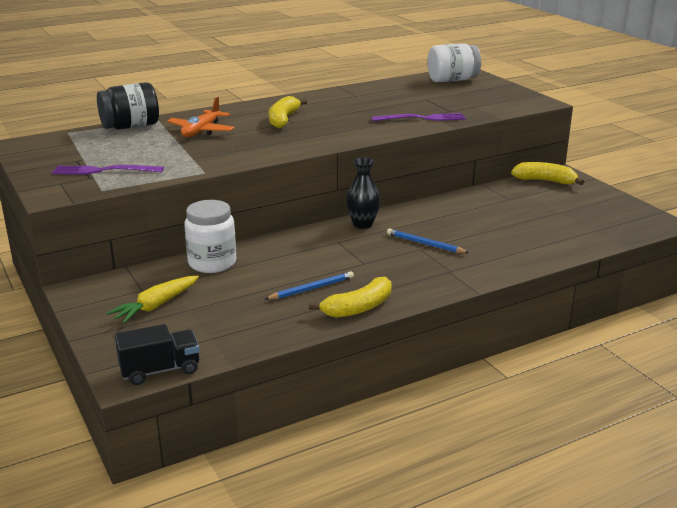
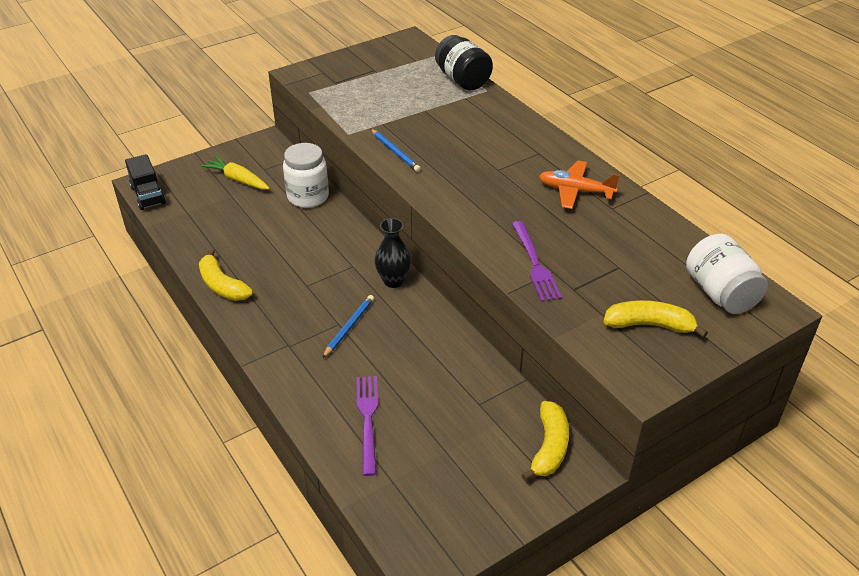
camera: 85 degrees right, 15 degrees up
purple fork [52,165,164,175] -> purple fork moved to [357,376,378,476]
orange plane [167,97,235,137] -> orange plane moved to [539,161,620,209]
blue pencil [265,271,354,300] -> blue pencil moved to [371,129,421,172]
yellow banana [269,96,307,128] -> yellow banana moved to [603,300,708,338]

